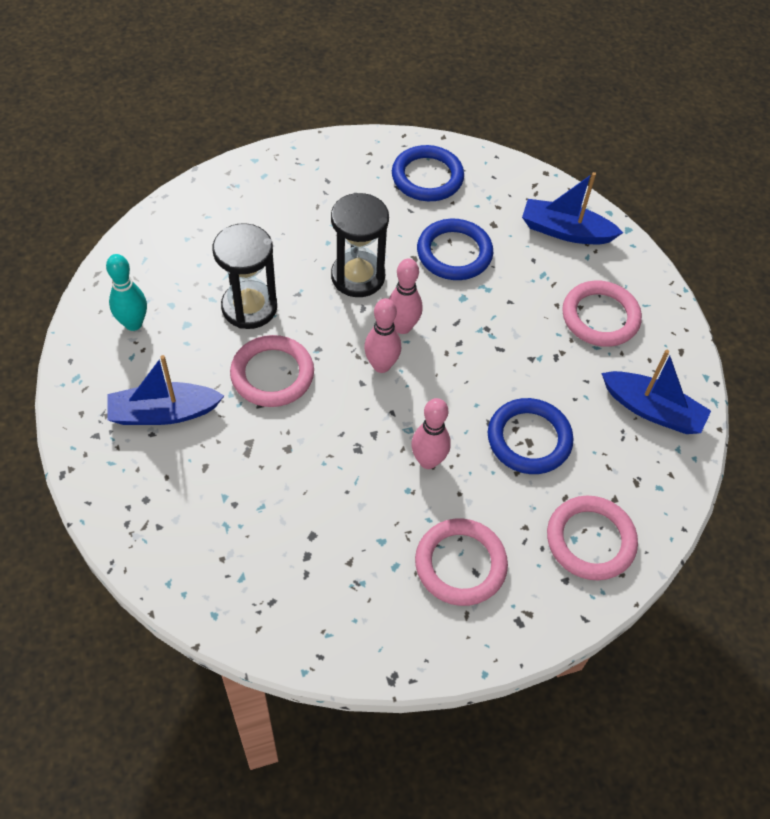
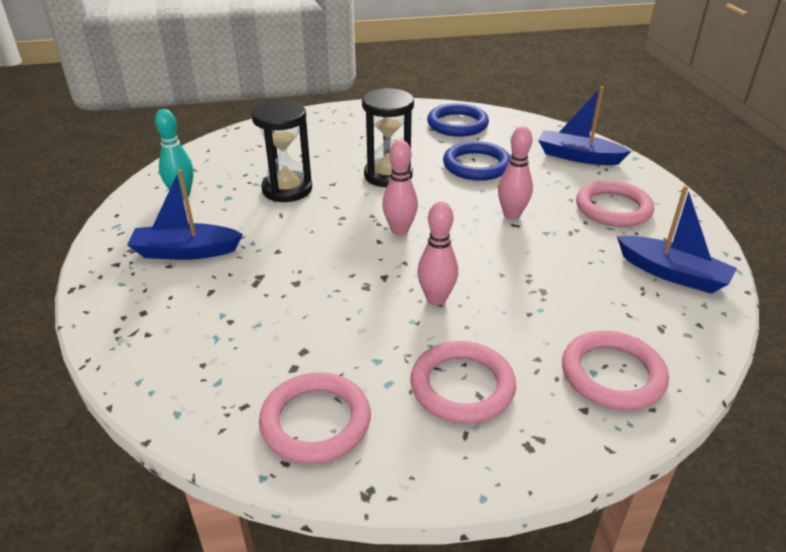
camera: 10 degrees right, 20 degrees down
pink ring [230,335,314,407] -> pink ring moved to [259,372,371,464]
pink bowling pin [389,258,423,334] -> pink bowling pin moved to [498,126,533,220]
blue ring [488,398,574,474] -> none

